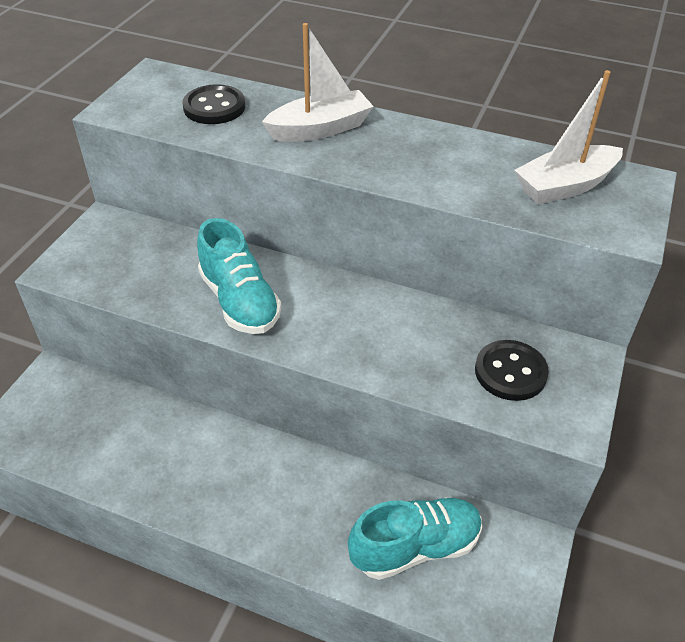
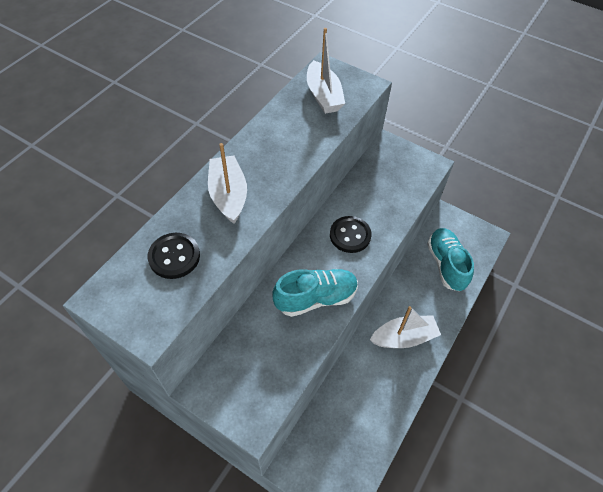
camera: 80 degrees left, 10 degrees up
black button [475,340,549,401] -> black button moved to [330,216,371,253]
none -> white boat [370,306,441,348]

